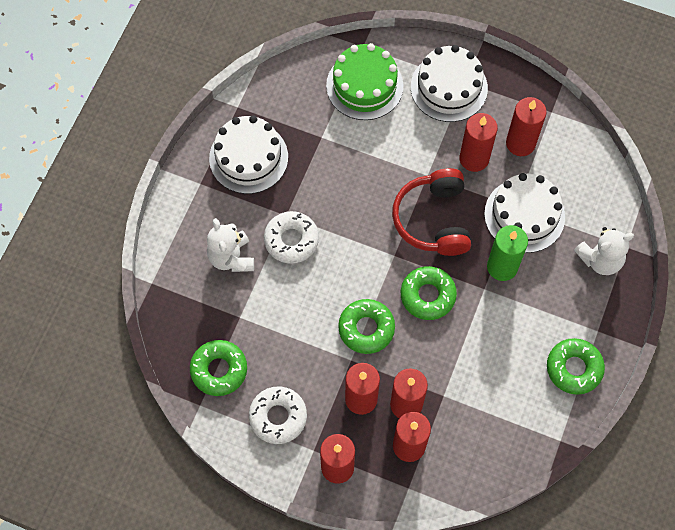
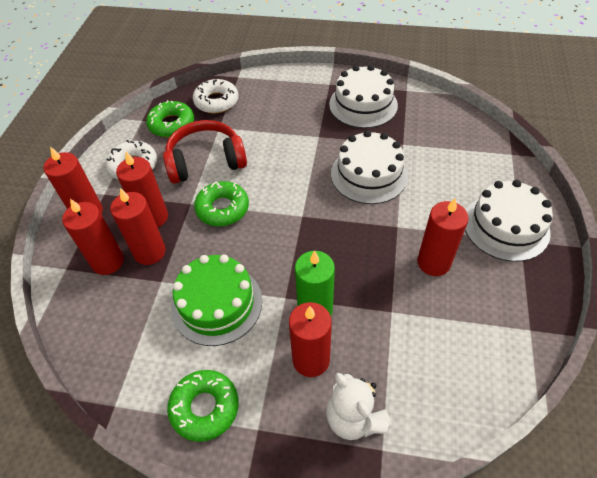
camera: 80 degrees right, 15 degrees down
white teddy bear [207,218,254,272] -> none
white donut [264,211,319,264] -> white donut moved to [193,79,238,114]
green cake [326,43,403,120] -> green cake moved to [171,255,262,346]
red headphones [392,168,471,256] -> red headphones moved to [163,120,247,184]
green donut [401,266,457,320] -> none
white cake [484,173,565,253] -> white cake moved to [331,130,408,204]
red candle [506,97,547,156] -> red candle moved to [289,302,332,377]

